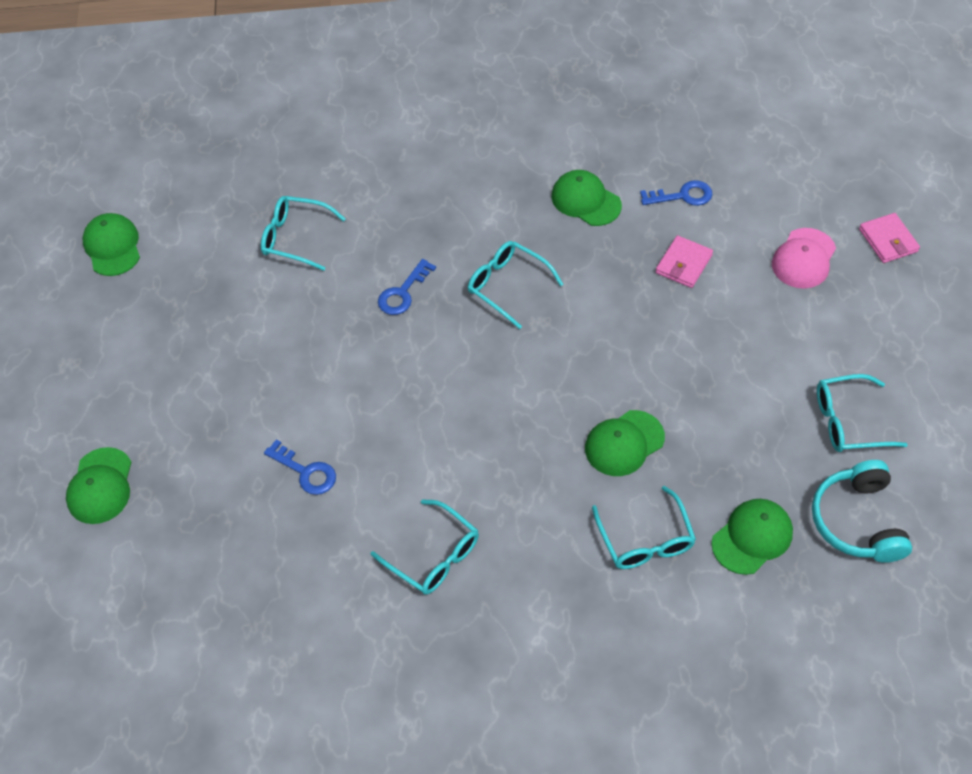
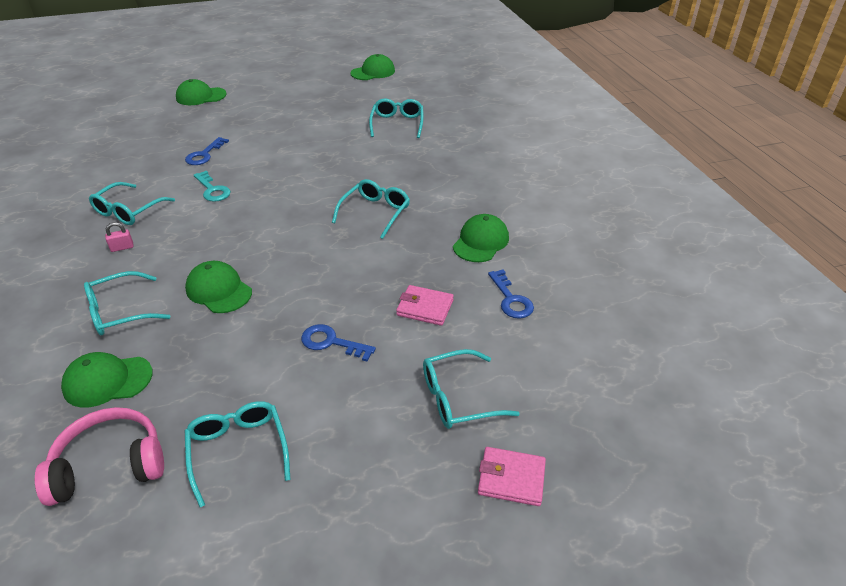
camera: 75 degrees right, 15 degrees down
blue key [378,259,436,315] -> blue key moved to [301,324,376,362]
green cap [712,499,793,575] -> green cap turned 135 degrees clockwise [61,352,153,408]
pink cap [772,228,836,288] -> turquoise glasses [423,349,520,429]
turquoise headphones [812,460,912,563] -> pink headphones [35,407,164,506]
pink wallet [859,213,920,263] -> pink wallet turned 45 degrees clockwise [478,447,546,506]
none -> pink padlock [105,222,134,252]
none -> turquoise key [194,171,231,202]

